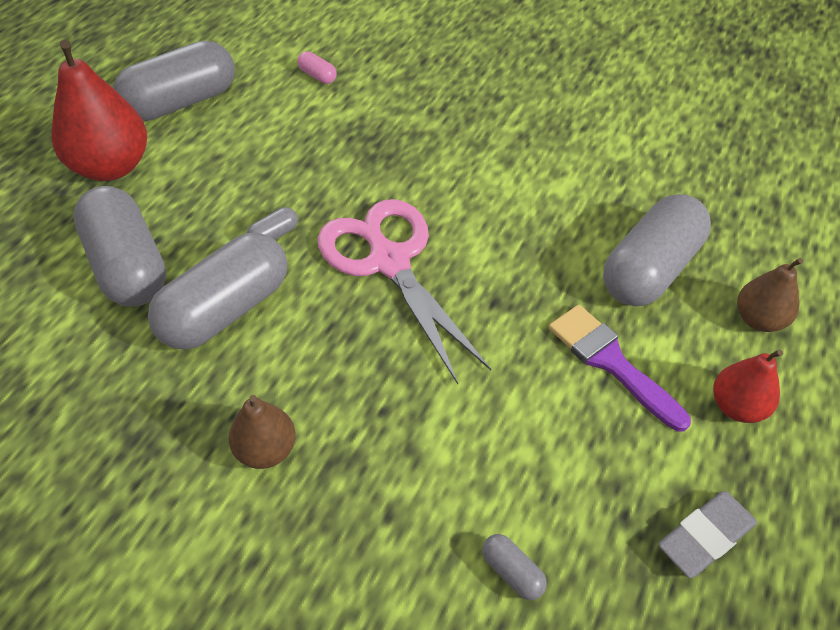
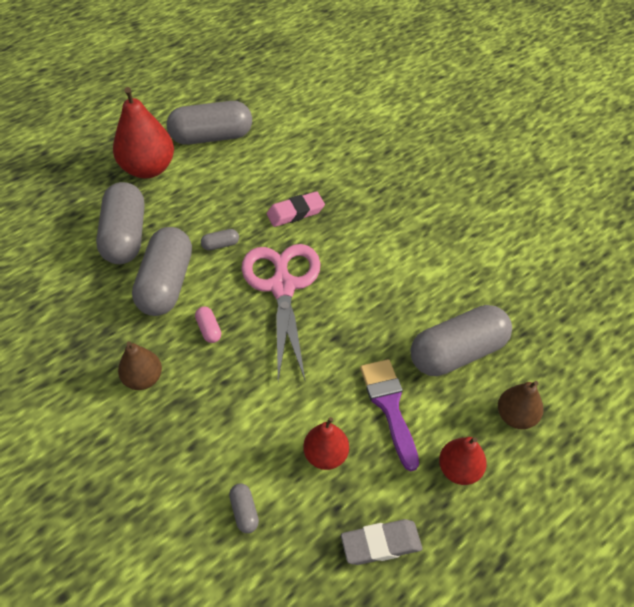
camera: 25 degrees right, 0 degrees up
grey capsule [148,232,287,350] -> grey capsule turned 60 degrees counterclockwise [132,227,192,316]
pink capsule [297,51,337,84] -> pink capsule moved to [195,307,221,343]
none -> pink eraser [267,191,325,227]
none -> red pear [303,417,349,470]

